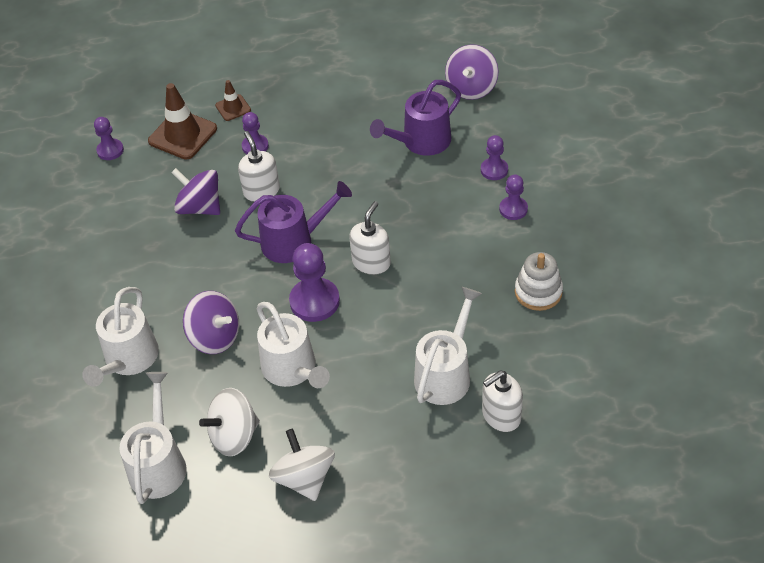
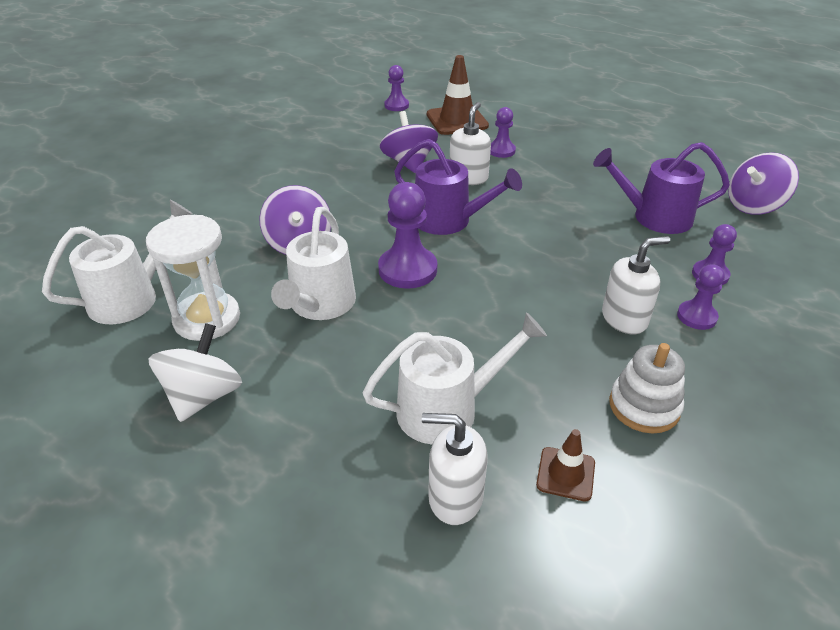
camera: 40 degrees right, 10 degrees down
white watering can [82,287,159,387] -> none
white spinning top [199,388,260,456] -> white hourglass [146,215,240,341]
brown traffic cone [215,80,251,121] -> brown traffic cone moved to [536,429,595,501]
white soap dispenser [349,201,391,275] -> white soap dispenser moved to [602,236,670,334]

